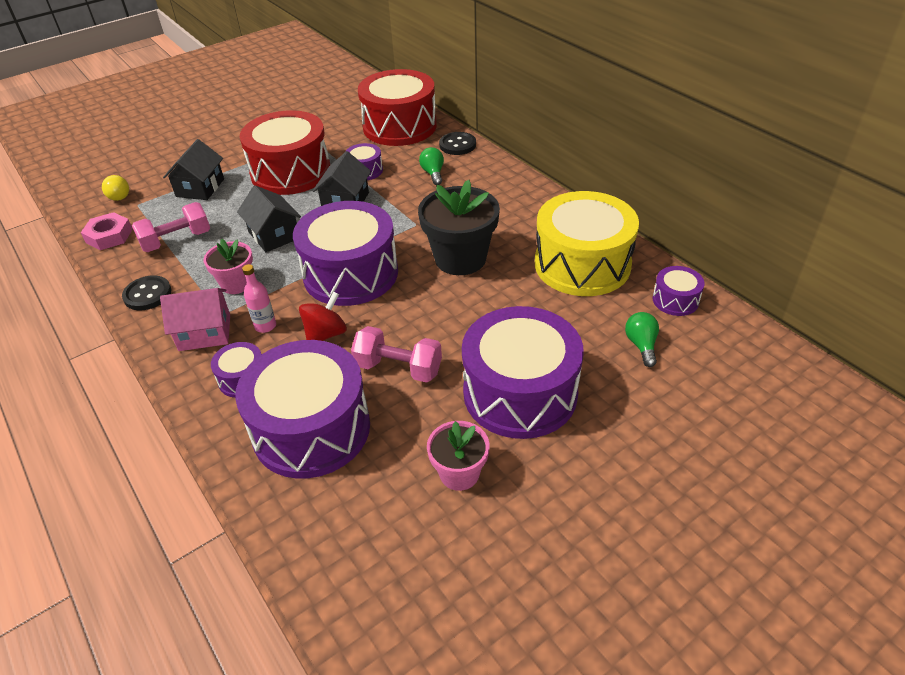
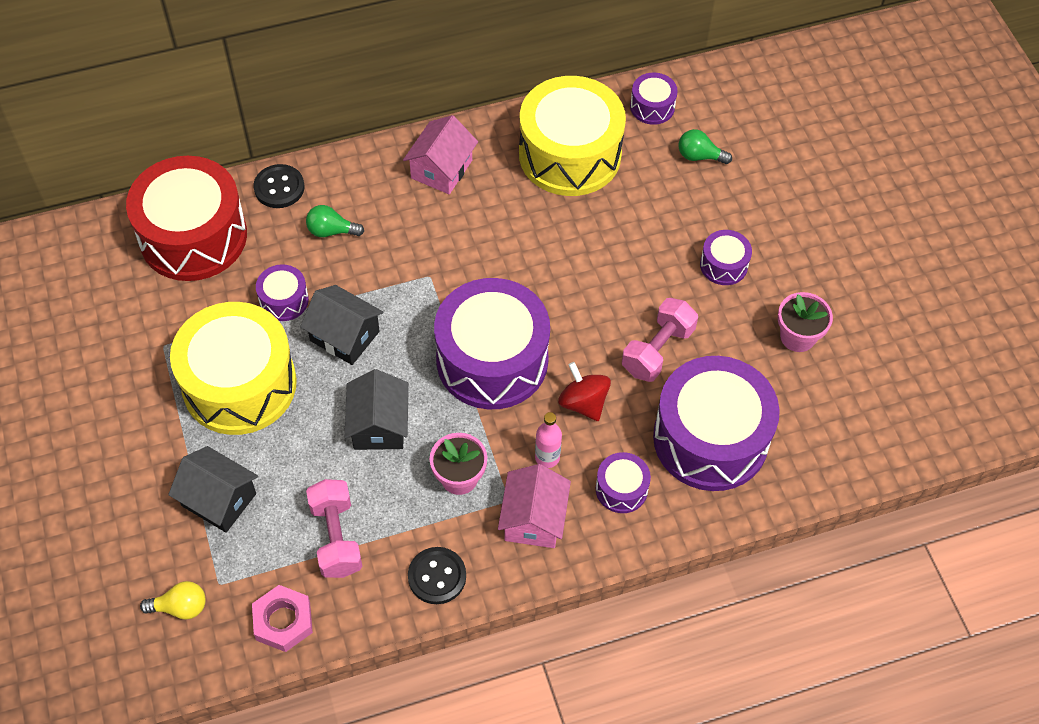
camera: 75 degrees left, 15 degrees up
black house [237,185,301,252] -> black house turned 75 degrees counterclockwise [345,369,408,450]
red drum [240,110,330,195] -> yellow drum [170,302,297,435]
black flower pot [418,180,500,275] -> none
purple drum [462,306,584,439] -> purple drum [700,230,752,285], size x0.45
none -> pink house [403,115,478,194]

